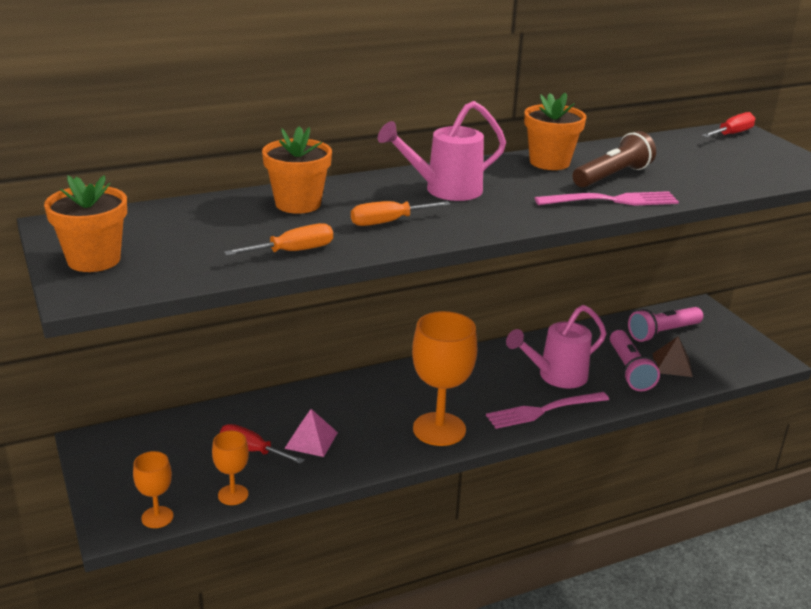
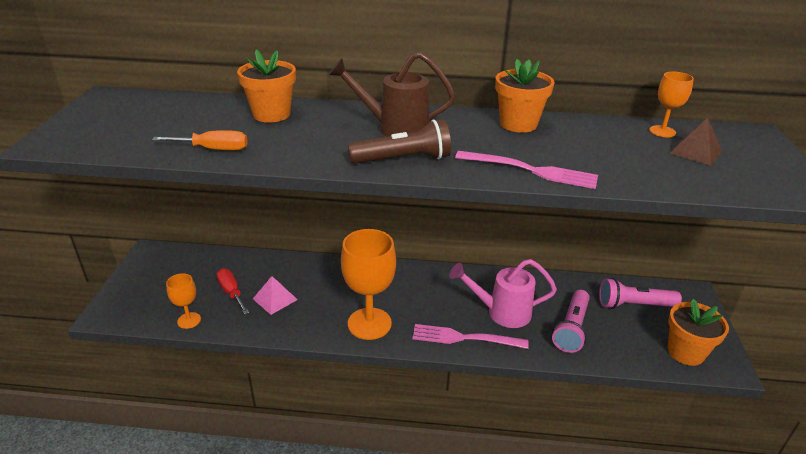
camera: 30 degrees right, 5 degrees up
orange flower pot [44,175,127,272] -> orange flower pot moved to [668,299,729,366]
orange goblet [133,451,173,528] -> orange goblet moved to [649,72,694,137]
orange screwdriver [351,201,451,226] -> none
pink watering can [378,101,506,201] -> brown watering can [329,52,455,137]
brown flashlight [572,131,656,187] -> brown flashlight moved to [348,120,451,164]
brown pyramid [653,336,693,377] -> brown pyramid moved to [670,117,722,166]
red screwdriver [702,112,755,137] -> none

